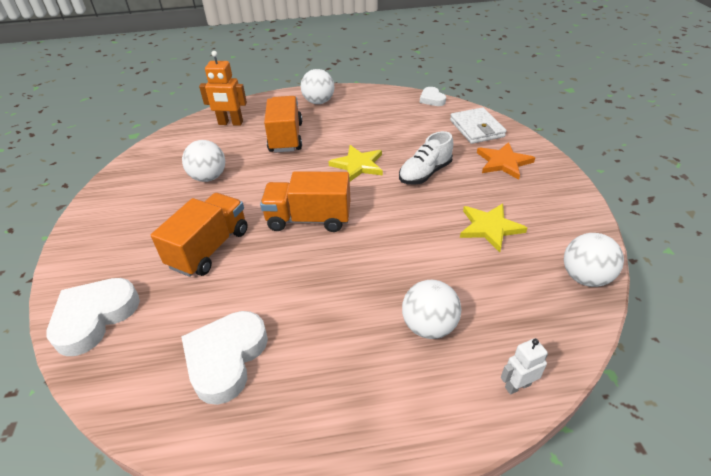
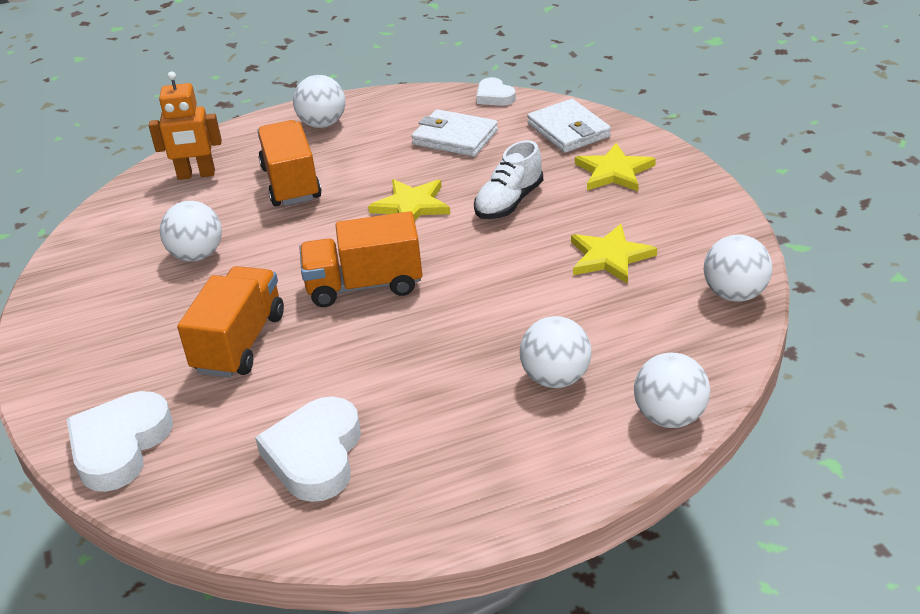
camera: 10 degrees left, 5 degrees down
orange star [477,142,535,180] -> yellow star [575,143,656,191]
white robot [501,338,548,395] -> white ball [634,353,710,428]
none -> white wallet [412,109,498,157]

